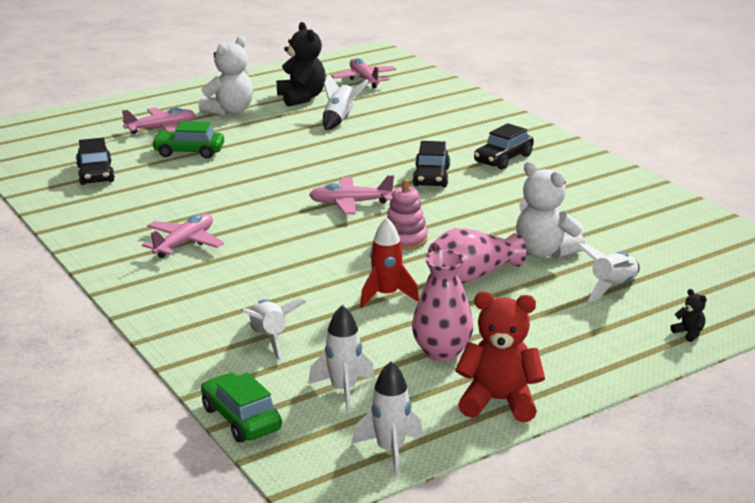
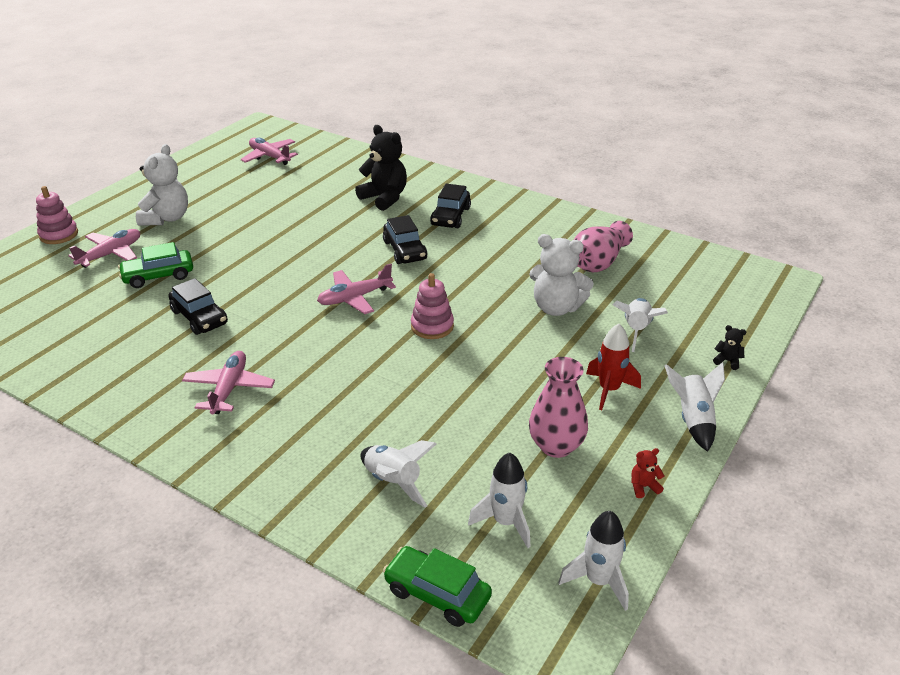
camera: 25 degrees left, 10 degrees up
black car [76,138,115,185] -> black car moved to [168,278,228,335]
black teddy bear [277,22,326,107] -> black teddy bear moved to [355,125,407,211]
white rocket [323,74,369,130] -> white rocket moved to [664,362,725,452]
red rocket [360,218,419,307] -> red rocket moved to [586,324,641,410]
pink vase [428,228,526,283] -> pink vase moved to [574,221,633,273]
red teddy bear [455,292,545,422] -> red teddy bear [631,448,664,498], size x0.42
none -> pink stacking toy [36,186,78,244]

